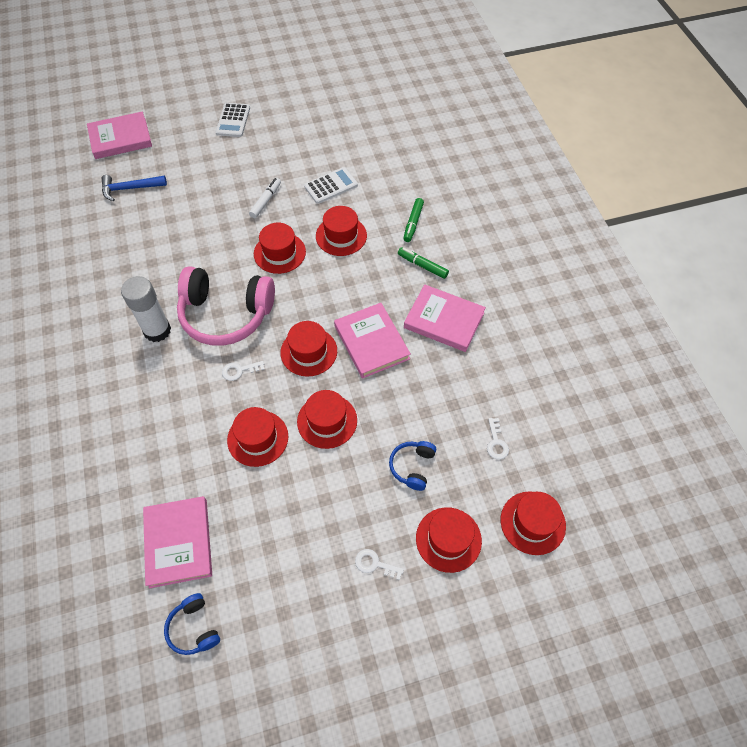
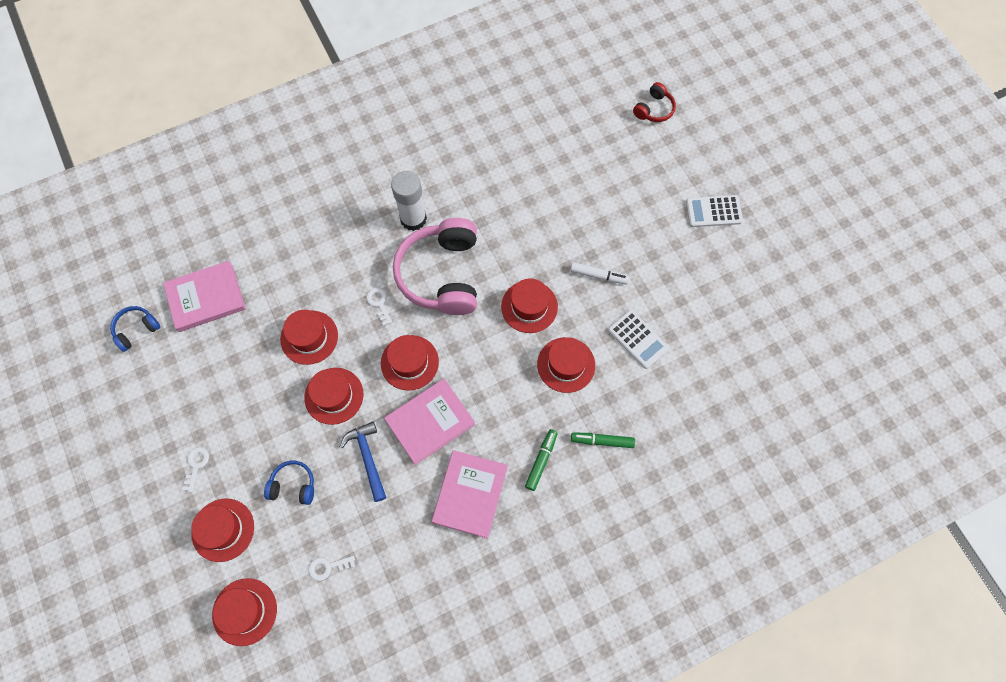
camera: 80 degrees right, 10 degrees up
pink book [87,111,152,159] -> red headphones [633,82,676,122]
blue hammer [102,175,167,201] -> blue hammer moved to [340,421,386,502]

